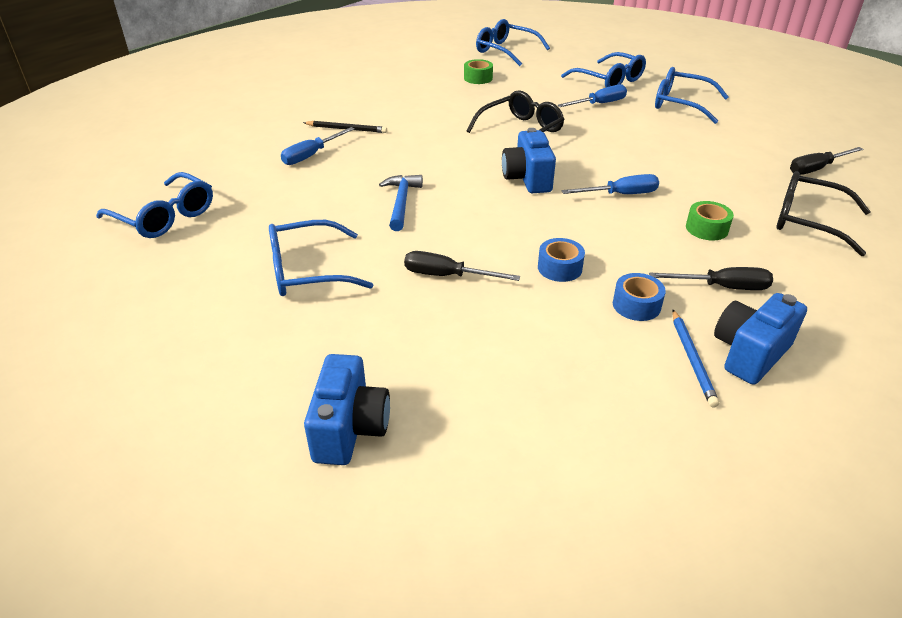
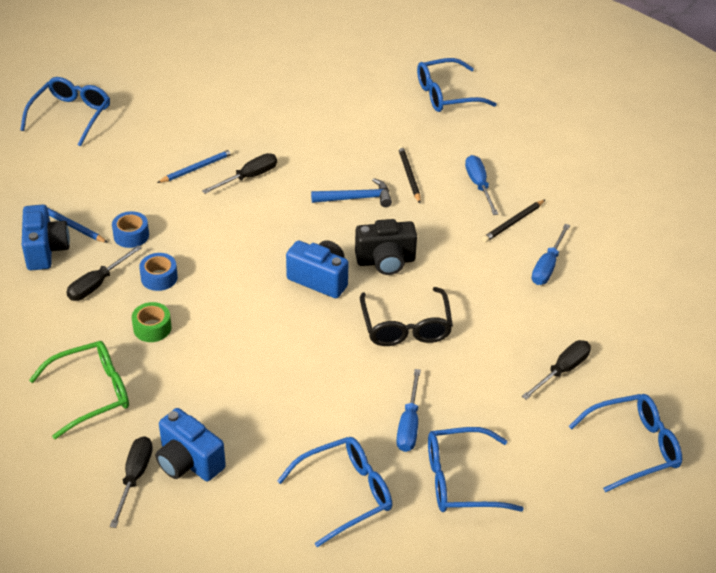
camera: 125 degrees right, 5 degrees up
blue glasses [269,220,373,296] -> blue glasses moved to [20,77,110,147]
blue camera [304,354,390,465] -> blue camera moved to [156,408,226,481]
blue hammer [379,175,423,231] -> blue hammer turned 45 degrees counterclockwise [311,178,392,207]
green tape [464,59,493,84] -> black screwdriver [522,340,591,400]
blue tape [538,238,585,282] -> blue tape moved to [139,253,178,291]
blue screwdriver [562,174,659,194] -> blue screwdriver moved to [532,224,570,285]
black glasses [776,171,871,256] -> green glasses [29,341,129,439]
none -> blue pencil [157,149,234,183]
none -> black camera [355,219,417,275]
none -> black pencil [398,146,421,203]

